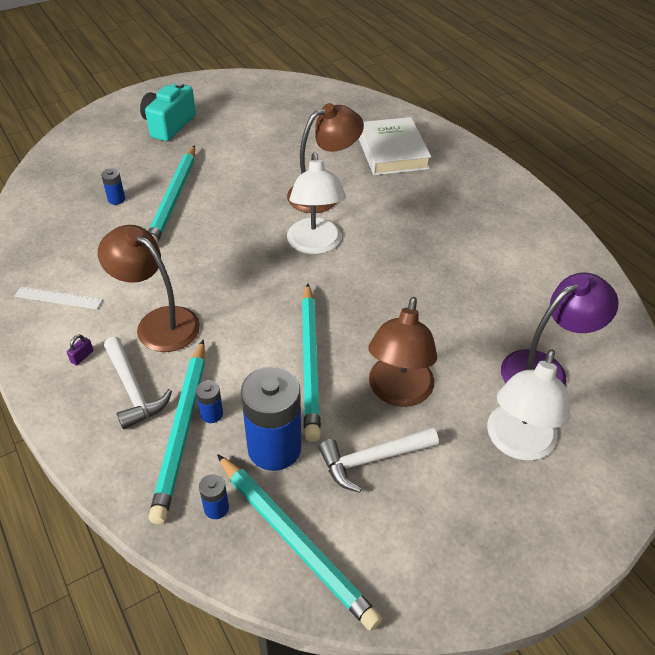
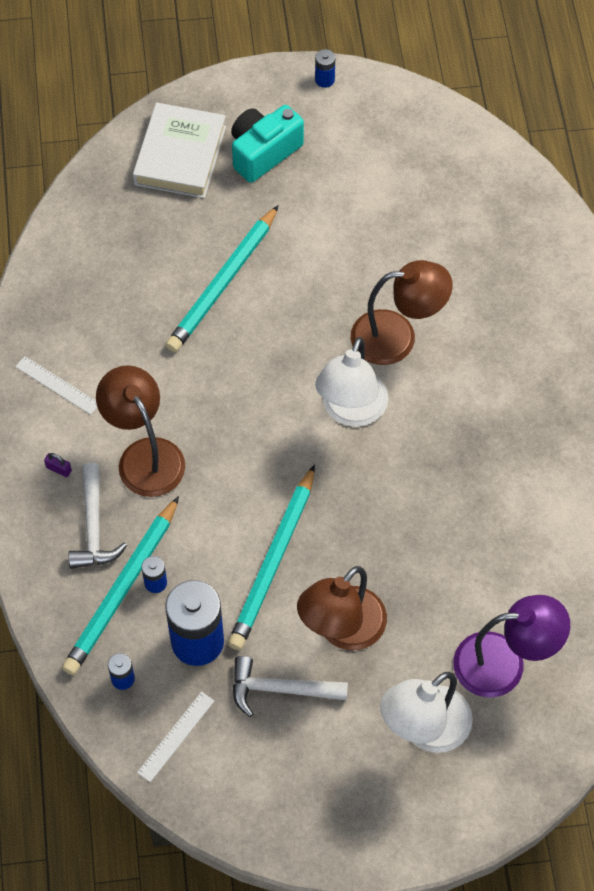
camera: 25 degrees right, 15 degrees up
purple padlock [67,334,93,365] -> purple padlock turned 60 degrees clockwise [44,453,72,477]
blue battery [101,169,125,205] -> blue battery moved to [315,49,335,88]
turquoise pencil [217,454,382,631] -> white ruler [137,691,214,782]
white book [359,117,431,175] -> white book moved to [133,103,226,198]

